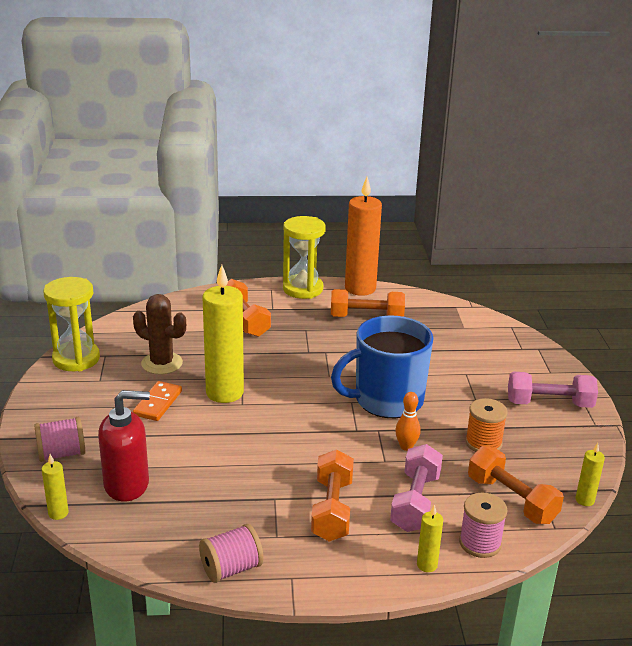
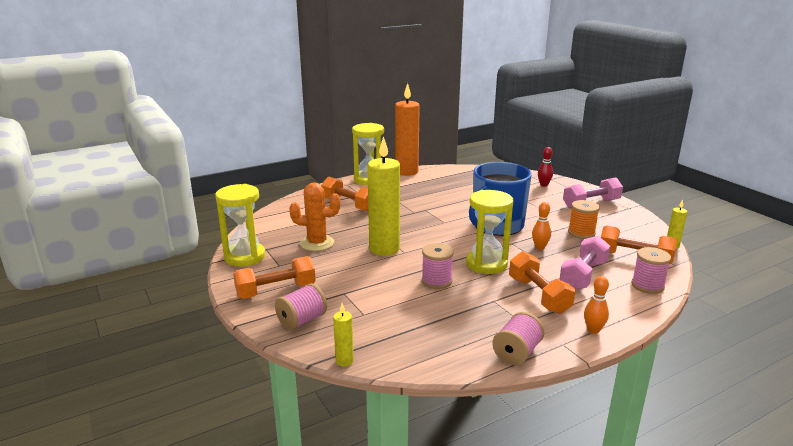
camera: 25 degrees left, 5 degrees down
red soap dispenser [98,390,150,501] -> none
brown cactus [133,294,186,375] -> orange cactus [289,183,340,251]
orange domino [133,381,182,421] -> none
orange dumbbell [331,289,405,317] -> orange dumbbell moved to [233,256,316,299]
pink dumbbell [390,444,443,532] -> pink dumbbell turned 45 degrees clockwise [560,236,610,290]
yellow candle [417,505,443,572] -> none
none -> pink spool [422,243,454,289]
none -> yellow hourglass [466,190,514,274]
none -> red bowling pin [538,147,553,186]
none -> orange bowling pin [584,276,609,334]

